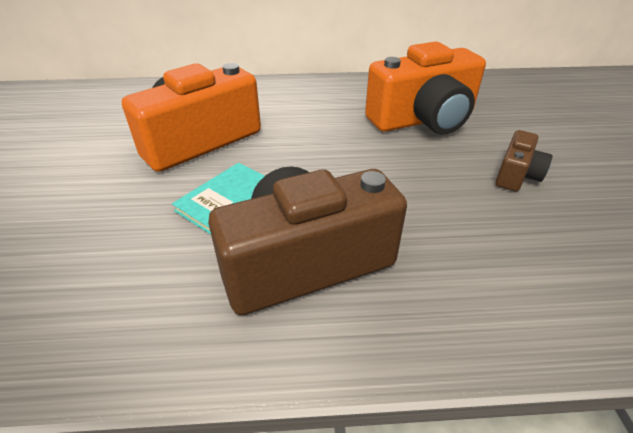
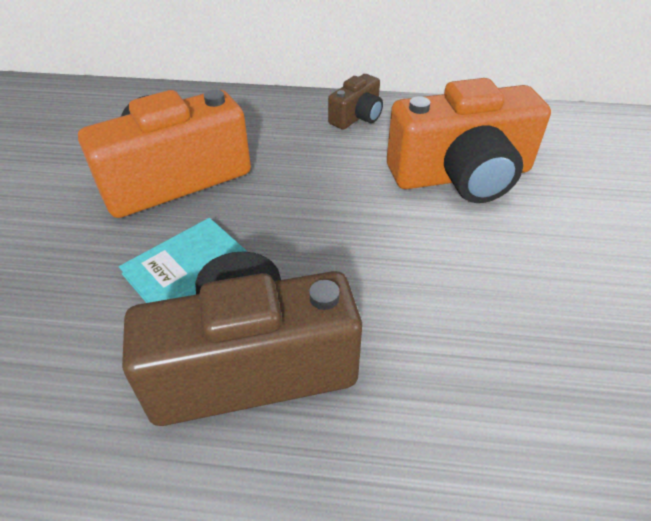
camera: 10 degrees right, 5 degrees up
brown camera [496,130,553,191] -> brown camera moved to [328,74,383,130]

